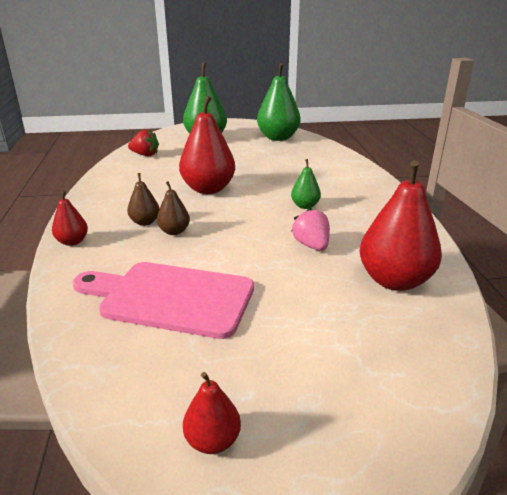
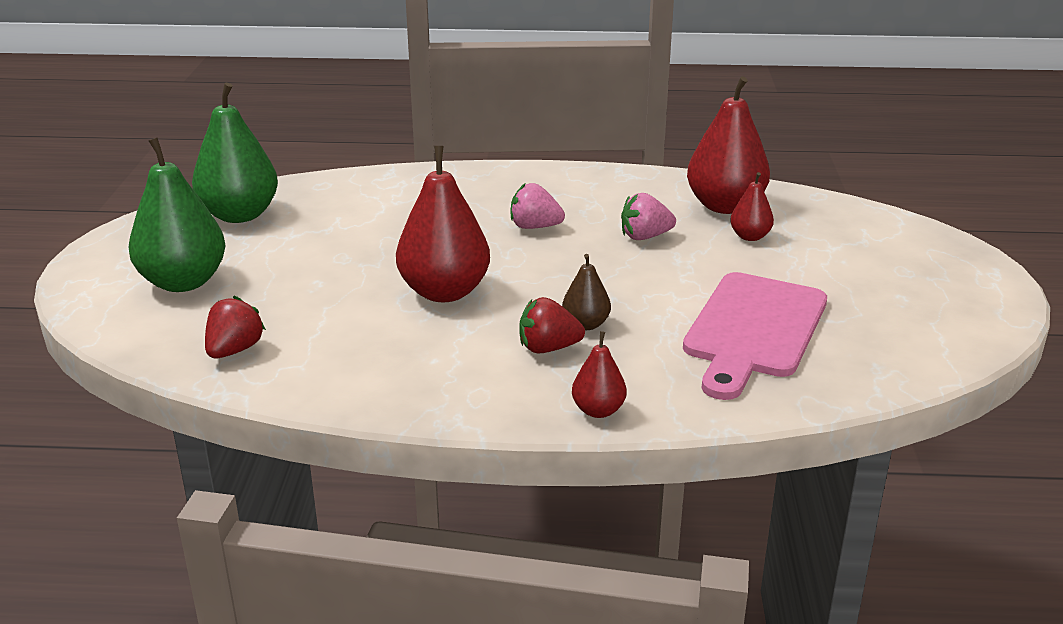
camera: 80 degrees left, 0 degrees up
brown pear [127,173,159,226] -> red strawberry [520,297,585,353]
red pear [183,372,241,454] -> red pear moved to [730,172,774,241]
green pear [291,159,321,209] -> pink strawberry [511,183,565,229]

